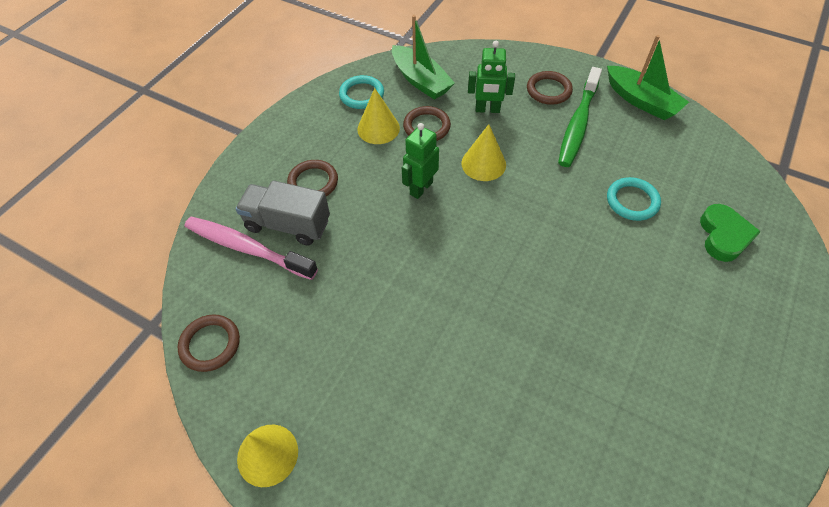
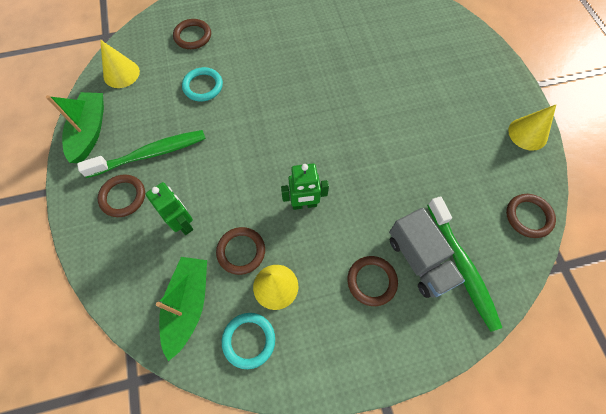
camera: 135 degrees left, 10 degrees up
pink toothbrush [184,217,318,280] -> green toothbrush [427,196,502,332]
yellow cone [461,124,506,181] -> yellow cone moved to [100,40,140,88]
green heart [700,204,761,262] -> brown ring [173,19,211,49]

